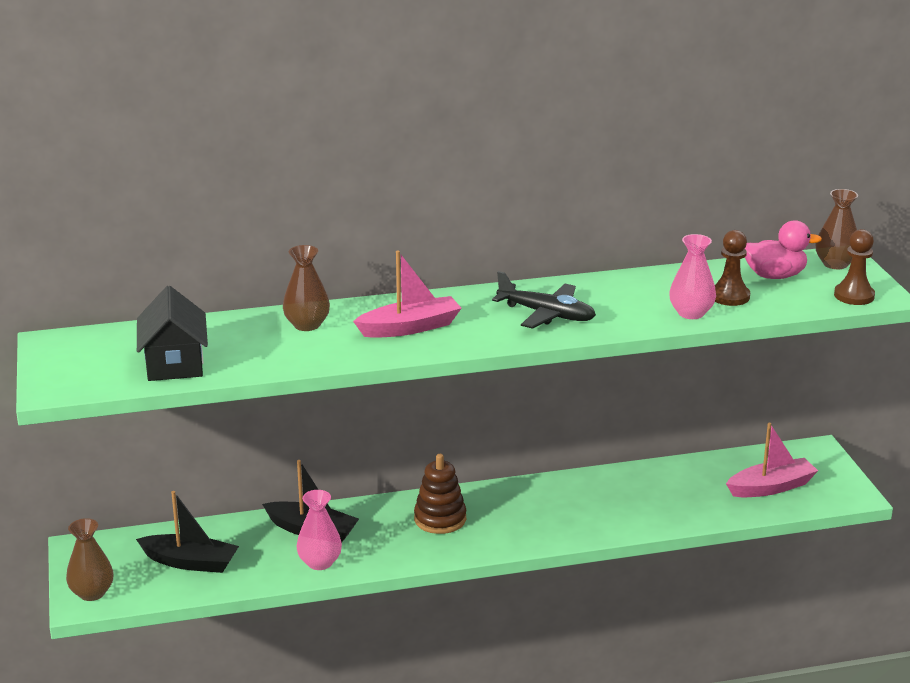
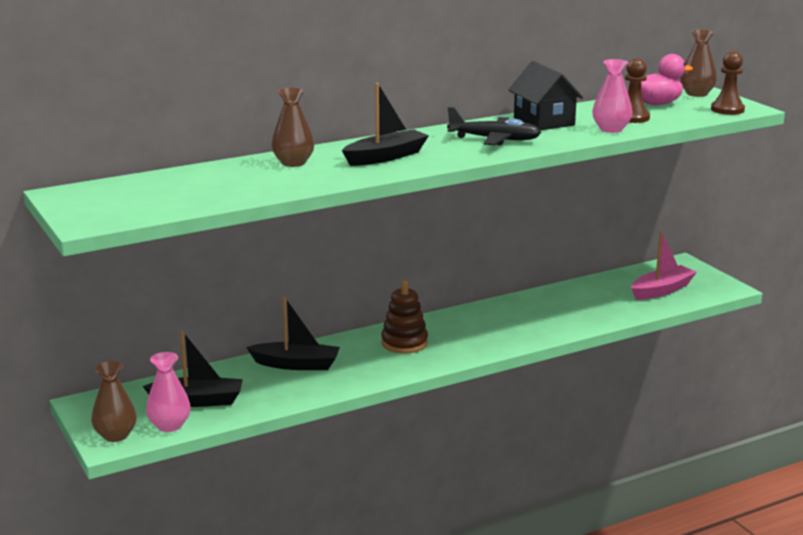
camera: 15 degrees left, 5 degrees down
black house [137,286,208,381] -> black house moved to [508,61,583,130]
pink vase [296,490,342,570] -> pink vase moved to [146,352,190,432]
pink boat [353,251,462,338] -> black boat [342,83,429,166]

